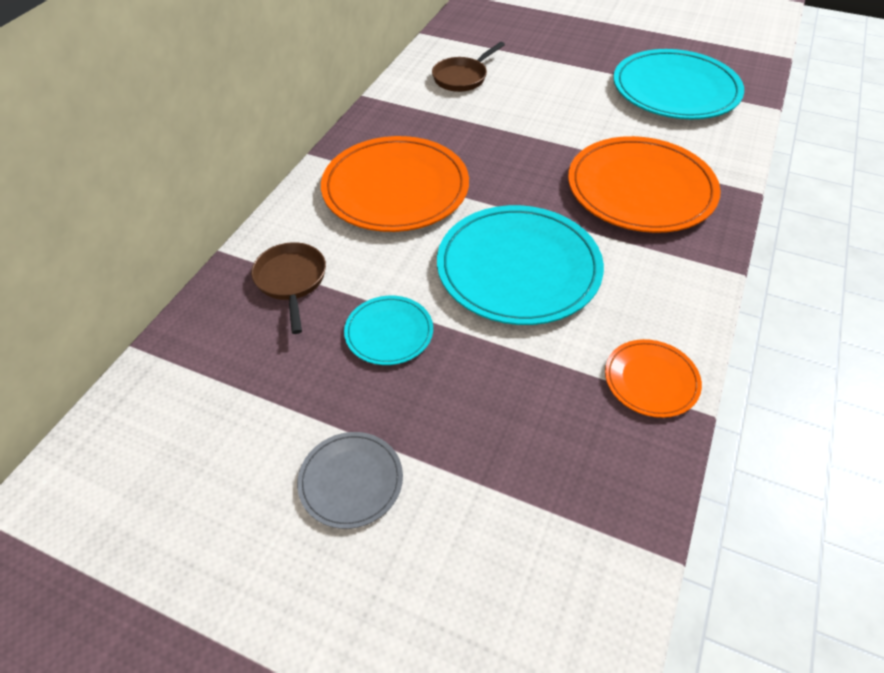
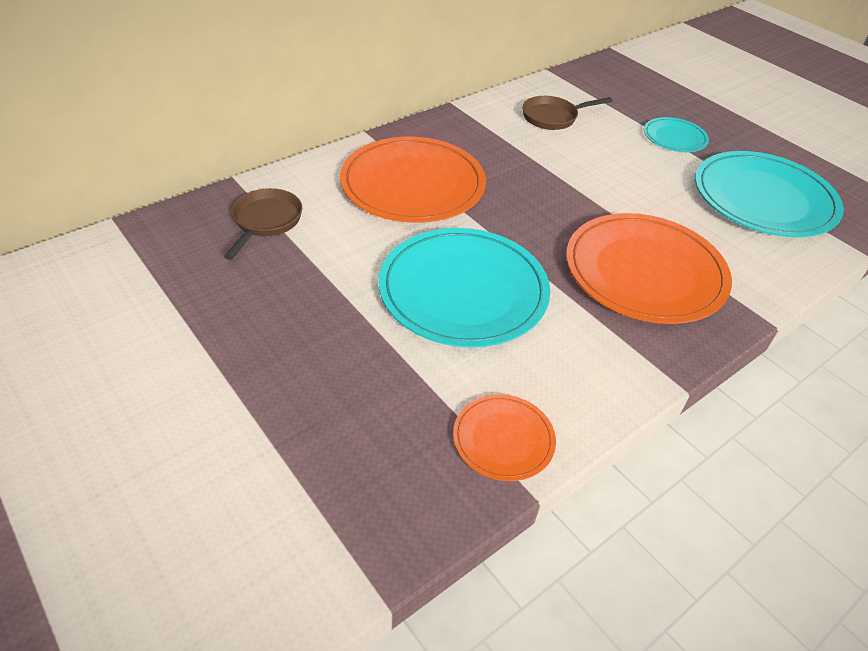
camera: 25 degrees right, 5 degrees down
grey plate [297,432,403,529] -> none
turquoise plate [344,296,433,365] -> turquoise plate moved to [644,117,709,152]

